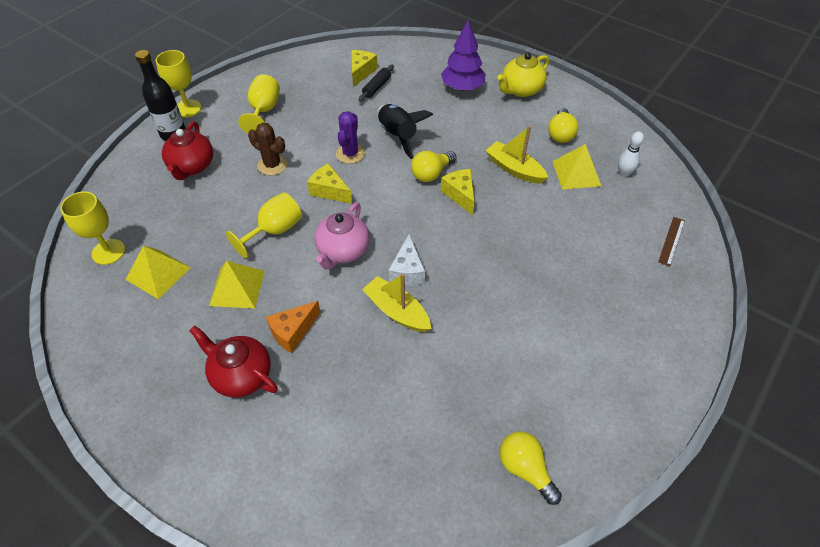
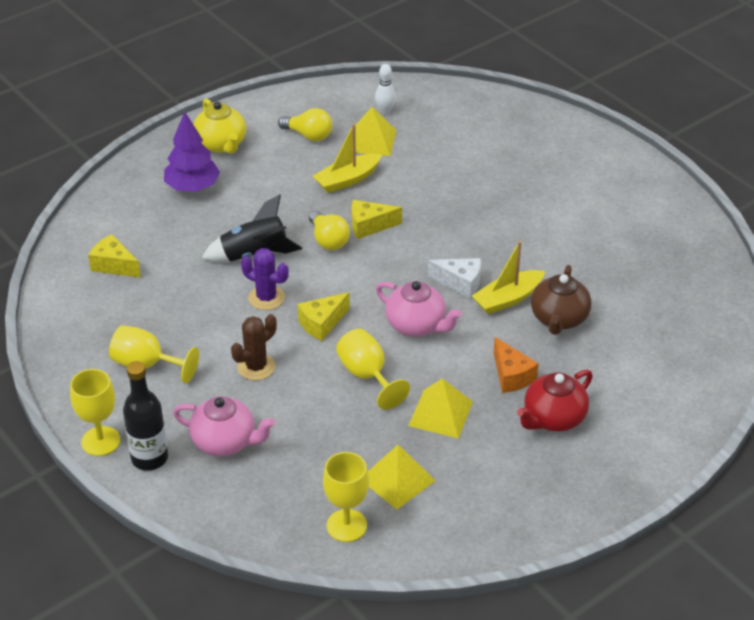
camera: 75 degrees left, 10 degrees down
red teapot [162,121,213,180] -> pink teapot [173,396,275,456]
black rolling pin [359,65,394,102] -> none
yellow light bulb [500,431,562,505] -> none
brown ruler [658,217,685,266] -> none
none -> brown teapot [531,265,592,335]

